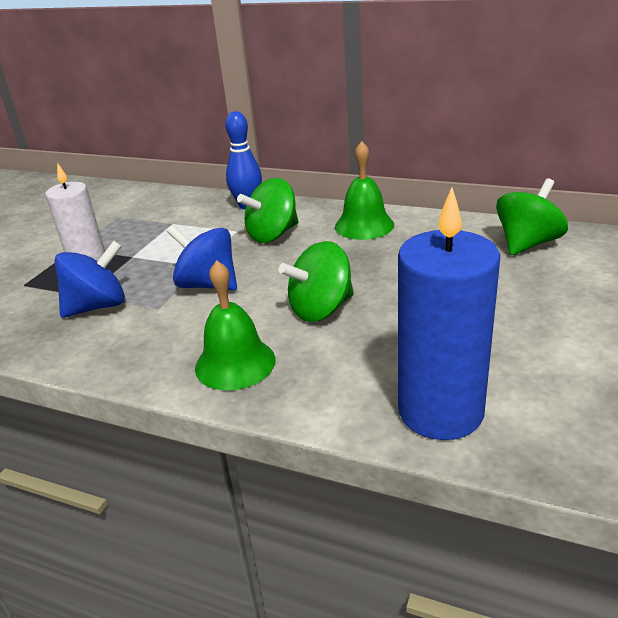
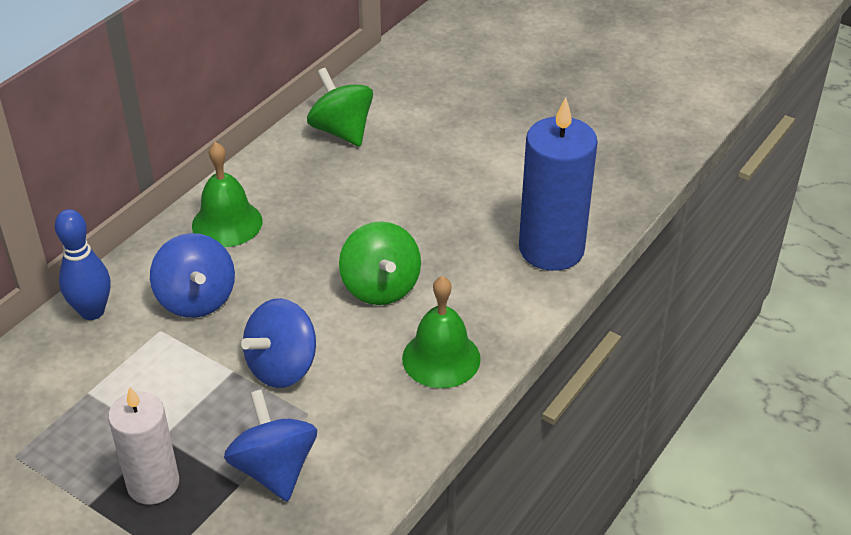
camera: 80 degrees left, 10 degrees up
green spinning top [237,178,298,243] -> blue spinning top [150,233,235,318]

